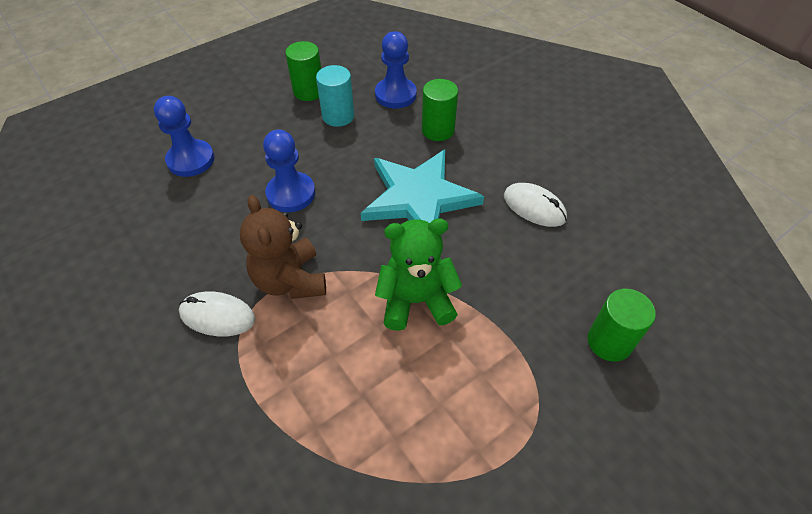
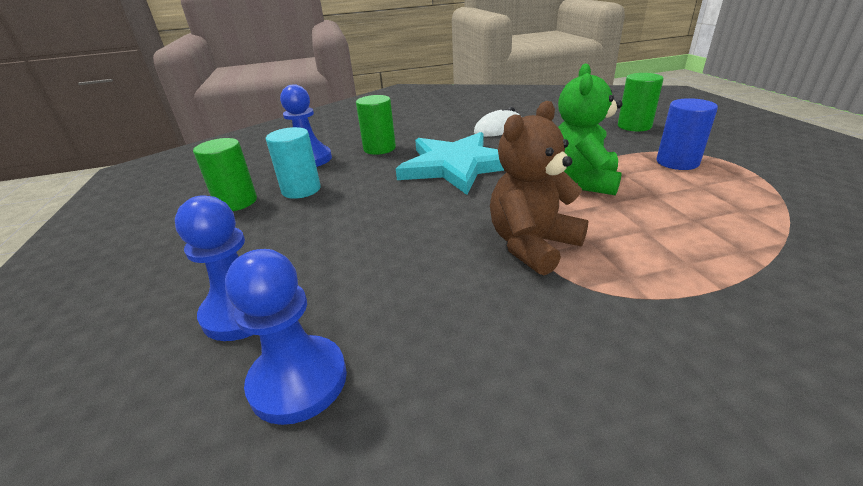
camera: 65 degrees left, 20 degrees down
white mouse [179,291,255,336] -> none
brown teddy bear [240,195,326,299] -> brown teddy bear turned 135 degrees clockwise [490,101,588,275]
blue pawn [263,130,315,212] -> blue pawn moved to [225,249,347,425]
none -> blue cylinder [656,98,718,170]

